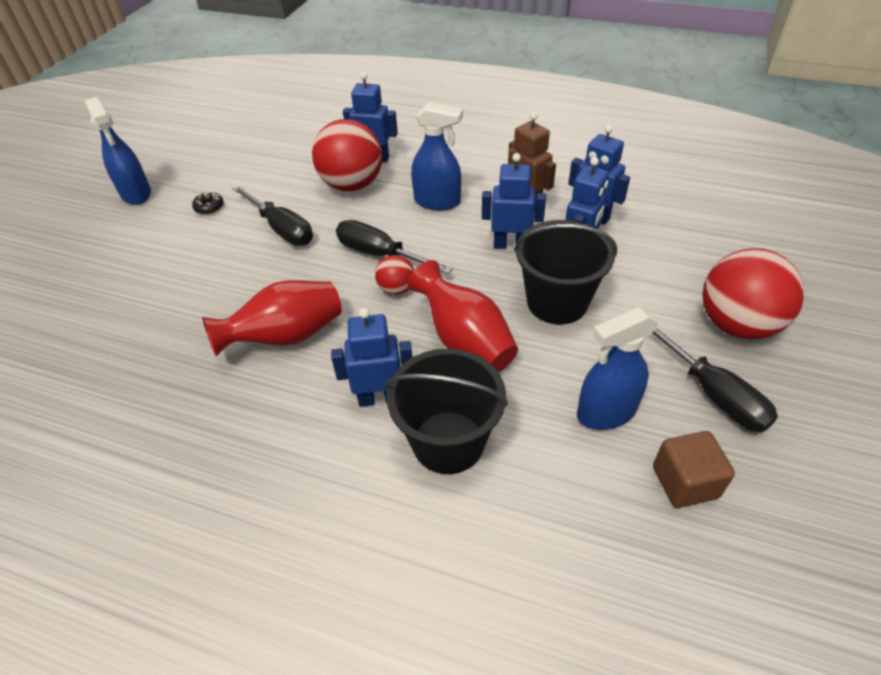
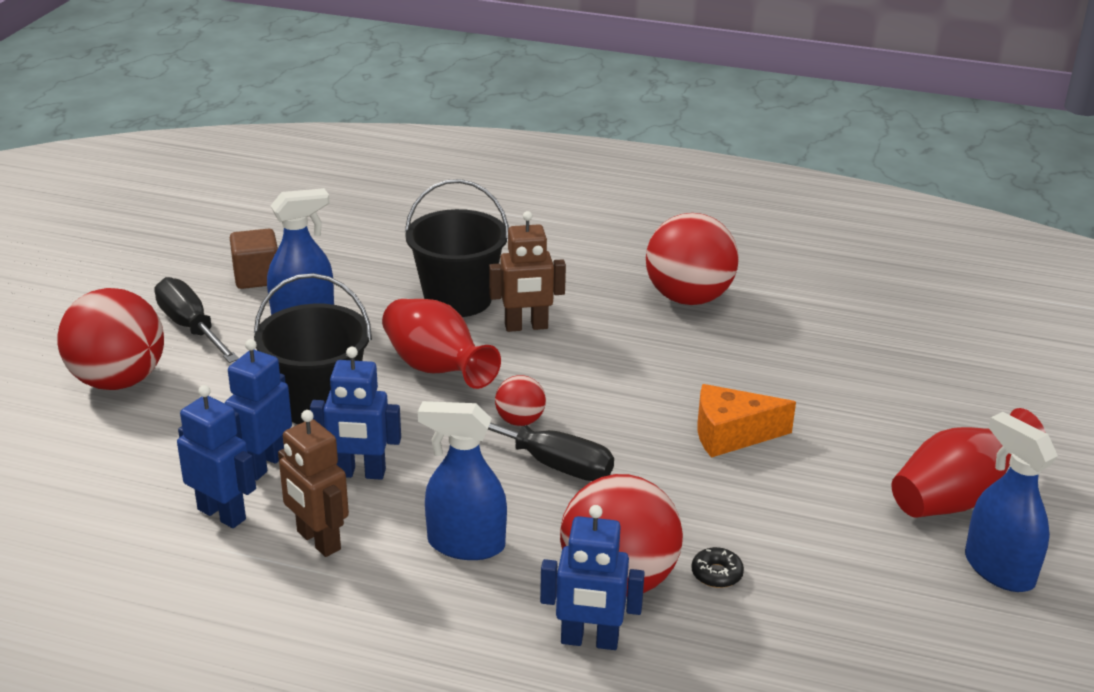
camera: 175 degrees right, 15 degrees down
black donut [192,192,224,214] -> black donut moved to [691,547,744,588]
red vase [202,280,342,356] -> red vase moved to [891,408,1046,518]
black screwdriver [232,185,313,246] -> none
blue robot [331,308,412,407] -> brown robot [489,211,566,332]
none -> red ball [646,213,739,305]
none -> orange cheese [698,384,796,458]

